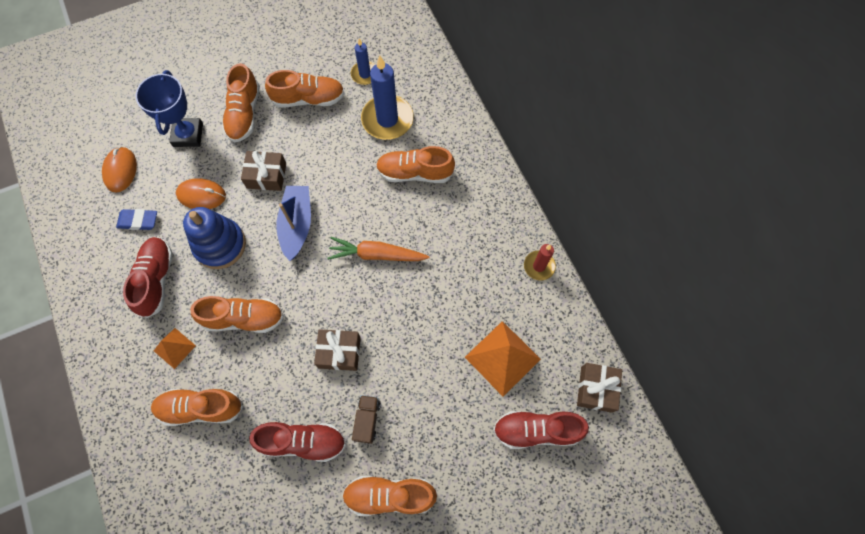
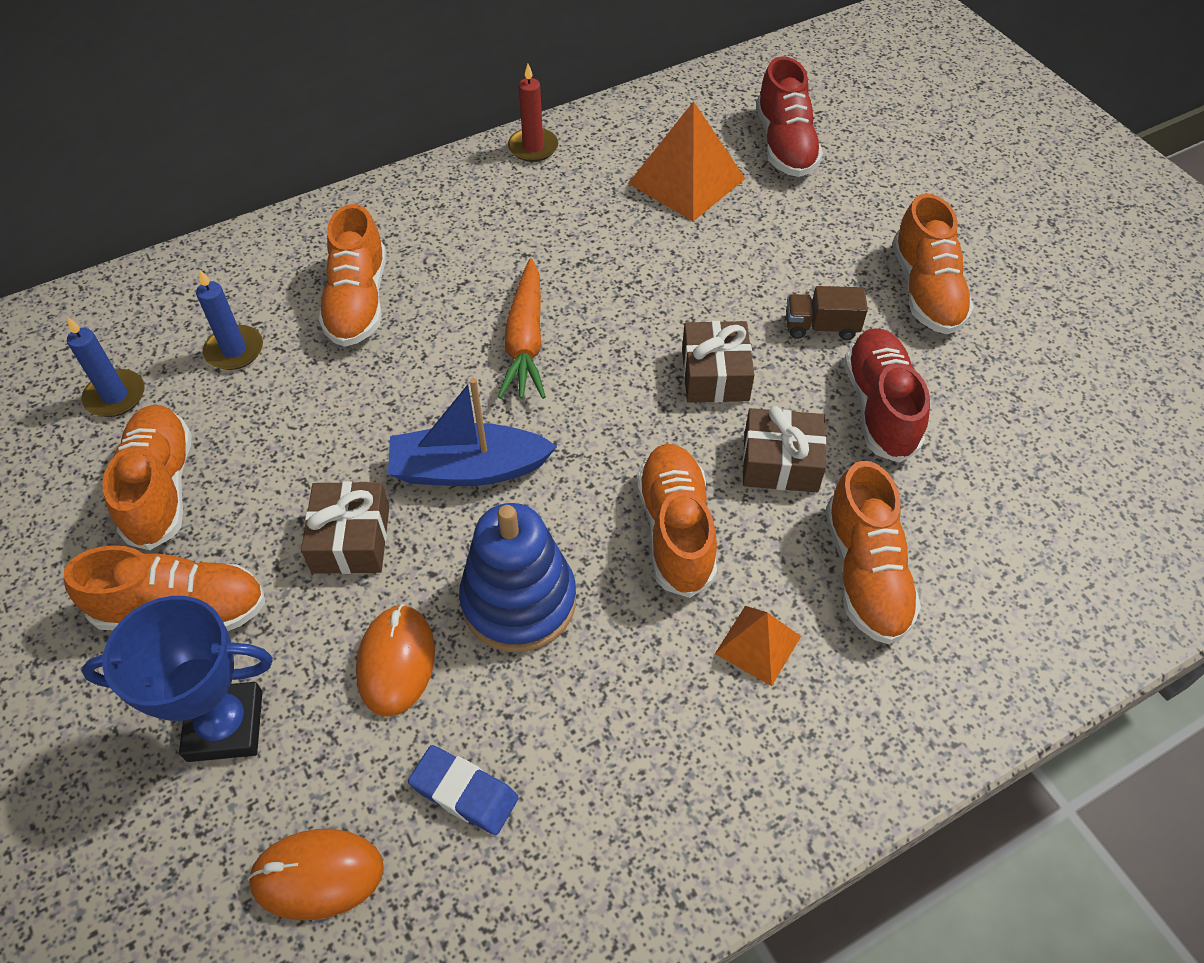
camera: 95 degrees left, 15 degrees down
blue eraser [116,209,157,230] -> blue eraser turned 60 degrees counterclockwise [408,745,519,835]
red shoe [123,237,173,318] -> none
blue candle [361,55,414,140] -> blue candle [196,270,263,370], size x0.56
brown gift [577,363,622,413] -> brown gift moved to [743,406,826,492]

